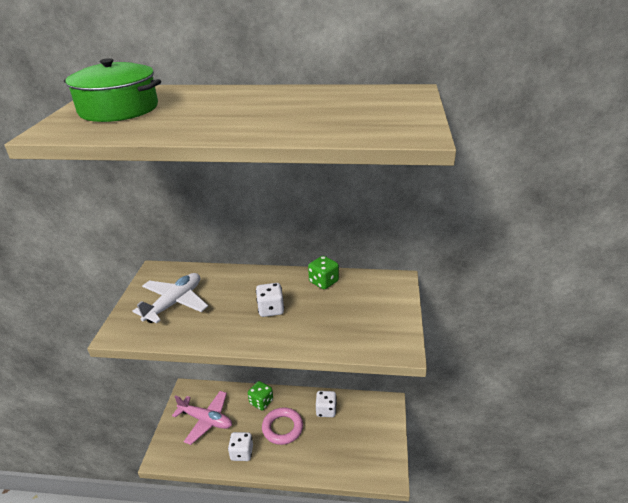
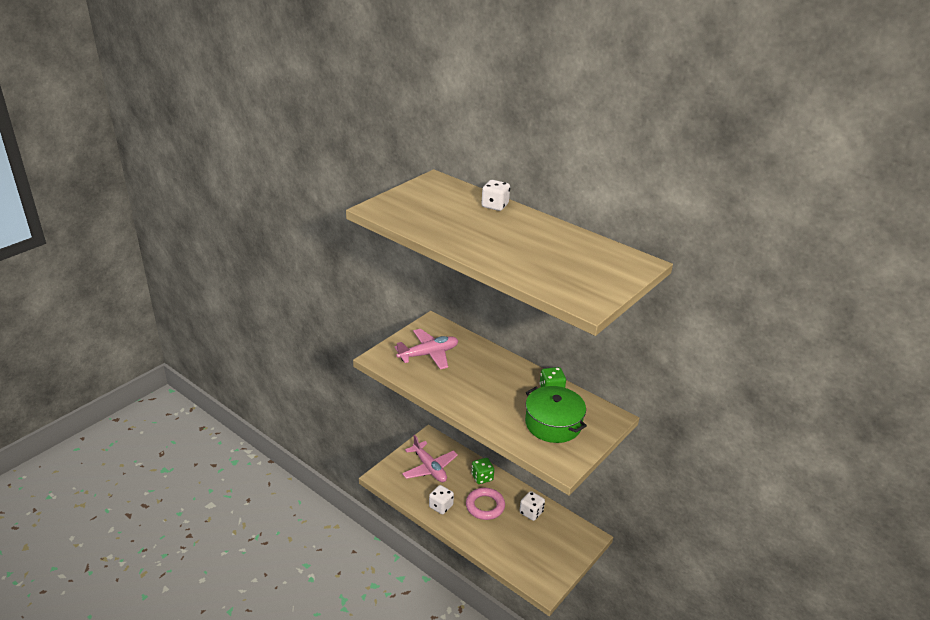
camera: 30 degrees right, 0 degrees up
green pot [64,58,161,122] -> green pot moved to [525,386,587,443]
white plane [132,273,208,323] -> pink plane [394,329,458,370]
white dice [256,283,284,317] -> white dice moved to [481,180,510,211]

